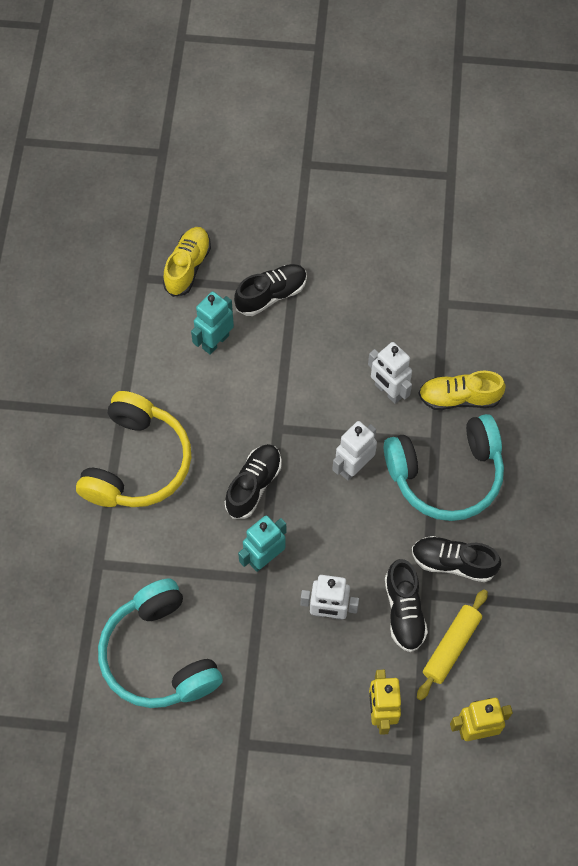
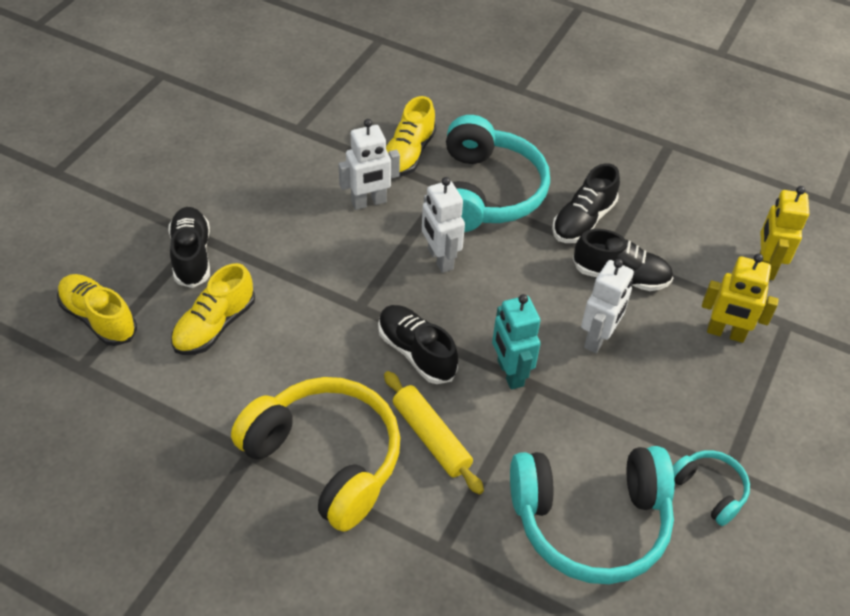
camera: 70 degrees left, 15 degrees down
turquoise robot [191,291,234,355] -> yellow shoe [171,263,255,355]
yellow rolling pin [417,589,488,700] -> yellow rolling pin moved to [384,371,484,495]
none -> turquoise headphones [673,450,750,526]

